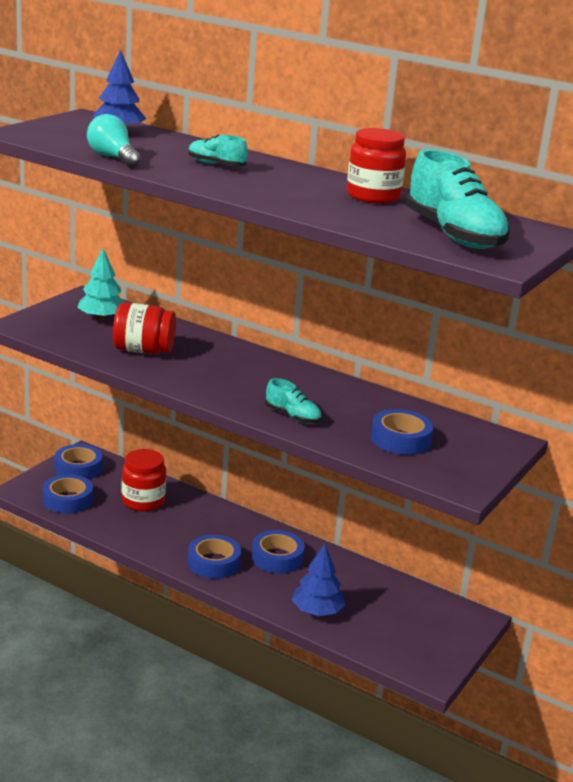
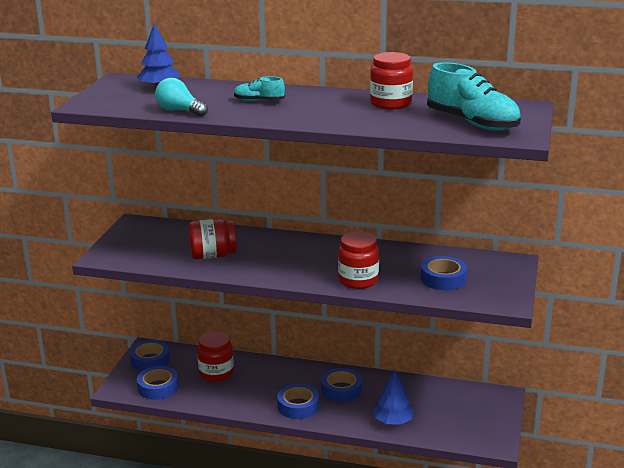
camera: 15 degrees left, 0 degrees up
turquoise tree [77,248,124,321] -> none
turquoise shoe [265,378,322,424] -> red jar [338,231,379,289]

